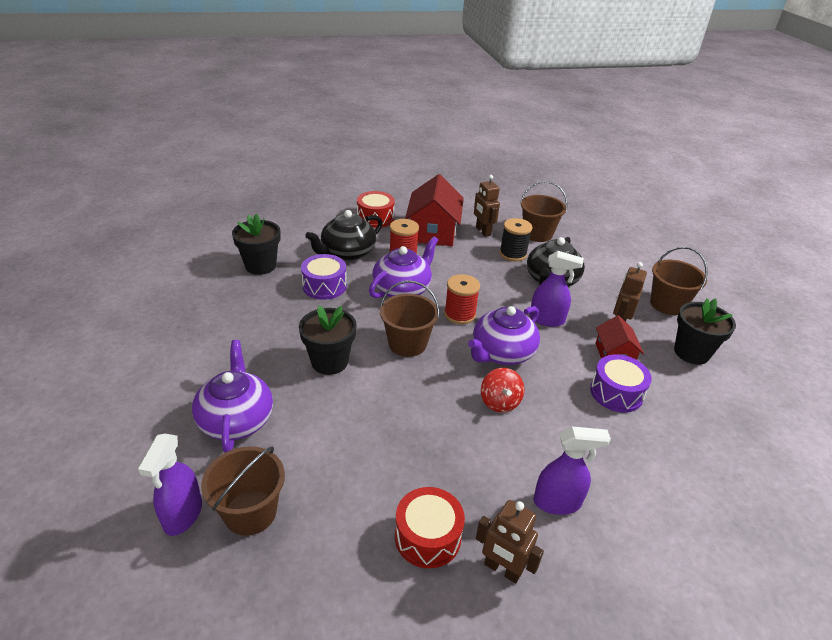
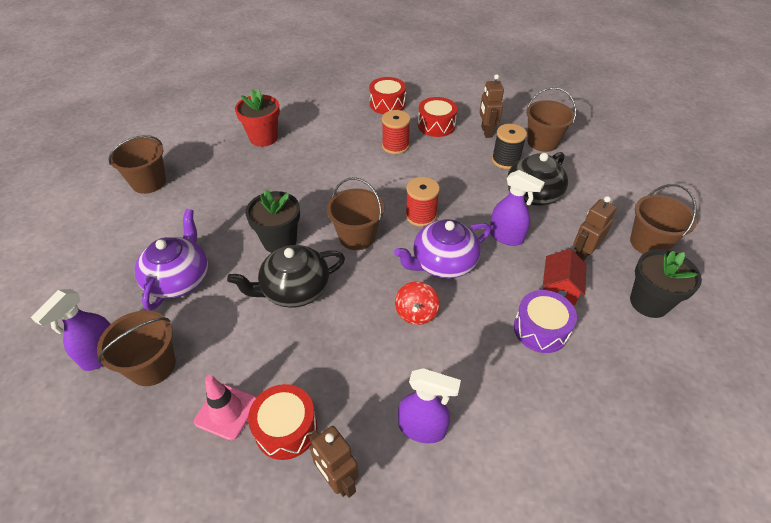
camera: 20 degrees right, 10 degrees up
black flower pot [232,213,281,275] -> red flower pot [235,89,280,147]
purple drum [301,254,347,300] -> none
black teapot [305,210,383,261] -> black teapot moved to [227,245,345,308]
purple teapot [369,236,438,298] -> none
red house [405,174,464,246] -> red drum [418,97,457,137]
none -> brown bucket [109,135,166,194]
none -> pink traffic cone [194,375,256,441]

